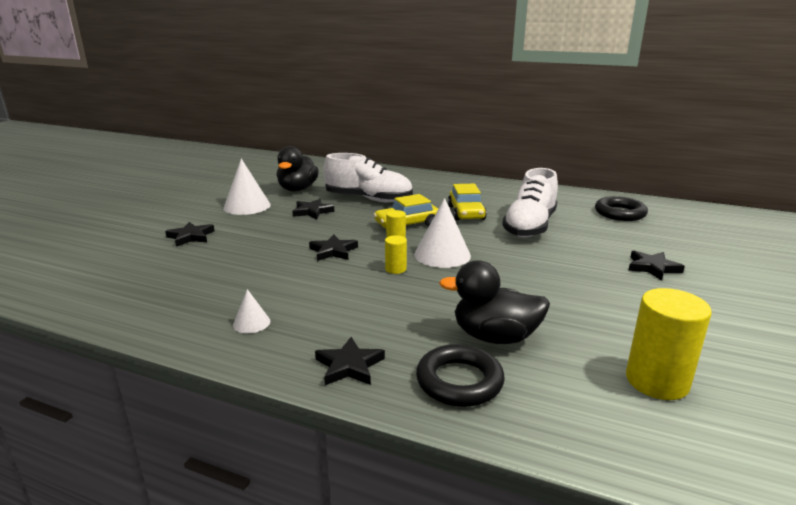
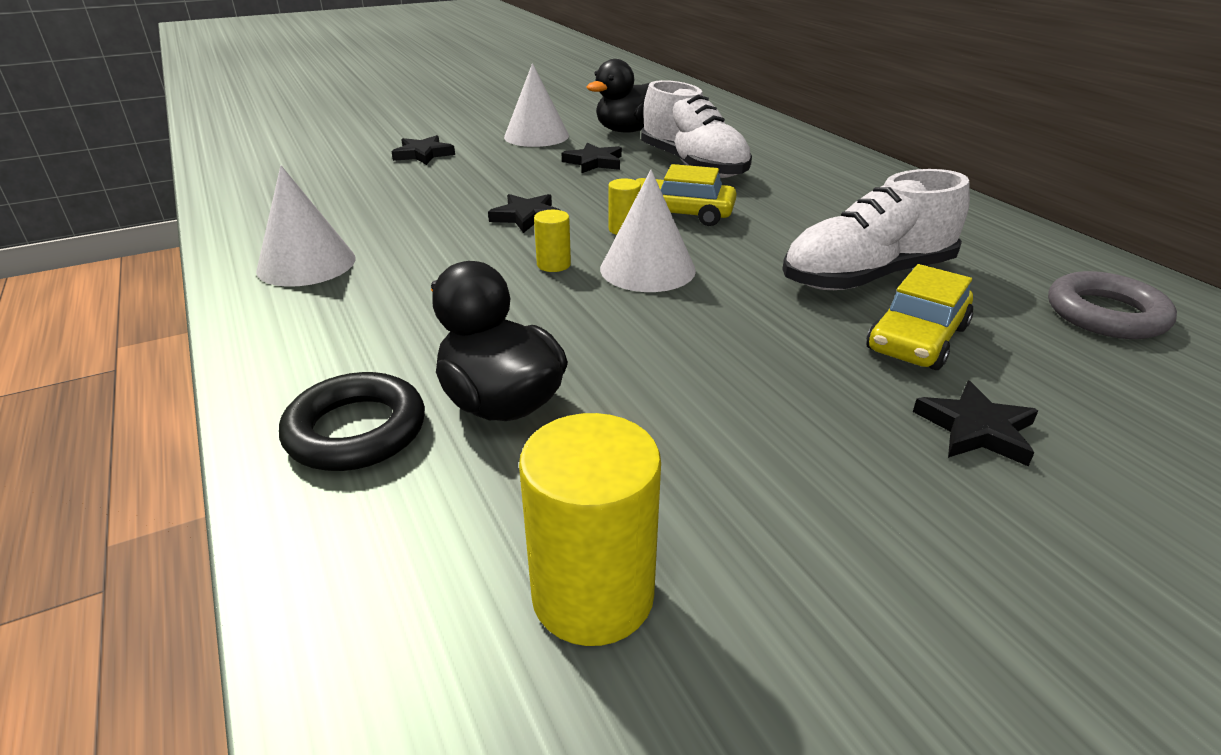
camera: 40 degrees right, 10 degrees up
white cone [233,289,270,333] -> white cone [256,165,355,287], size x1.94
black star [315,337,385,385] -> none
yellow car [448,184,487,221] -> yellow car moved to [867,264,973,370]
black ring [595,196,648,221] -> grey ring [1048,271,1177,339]

